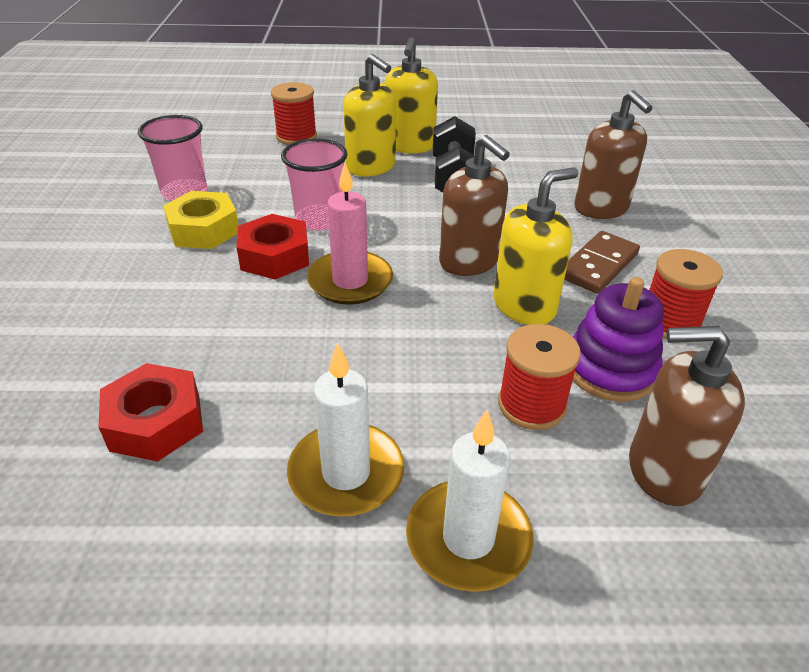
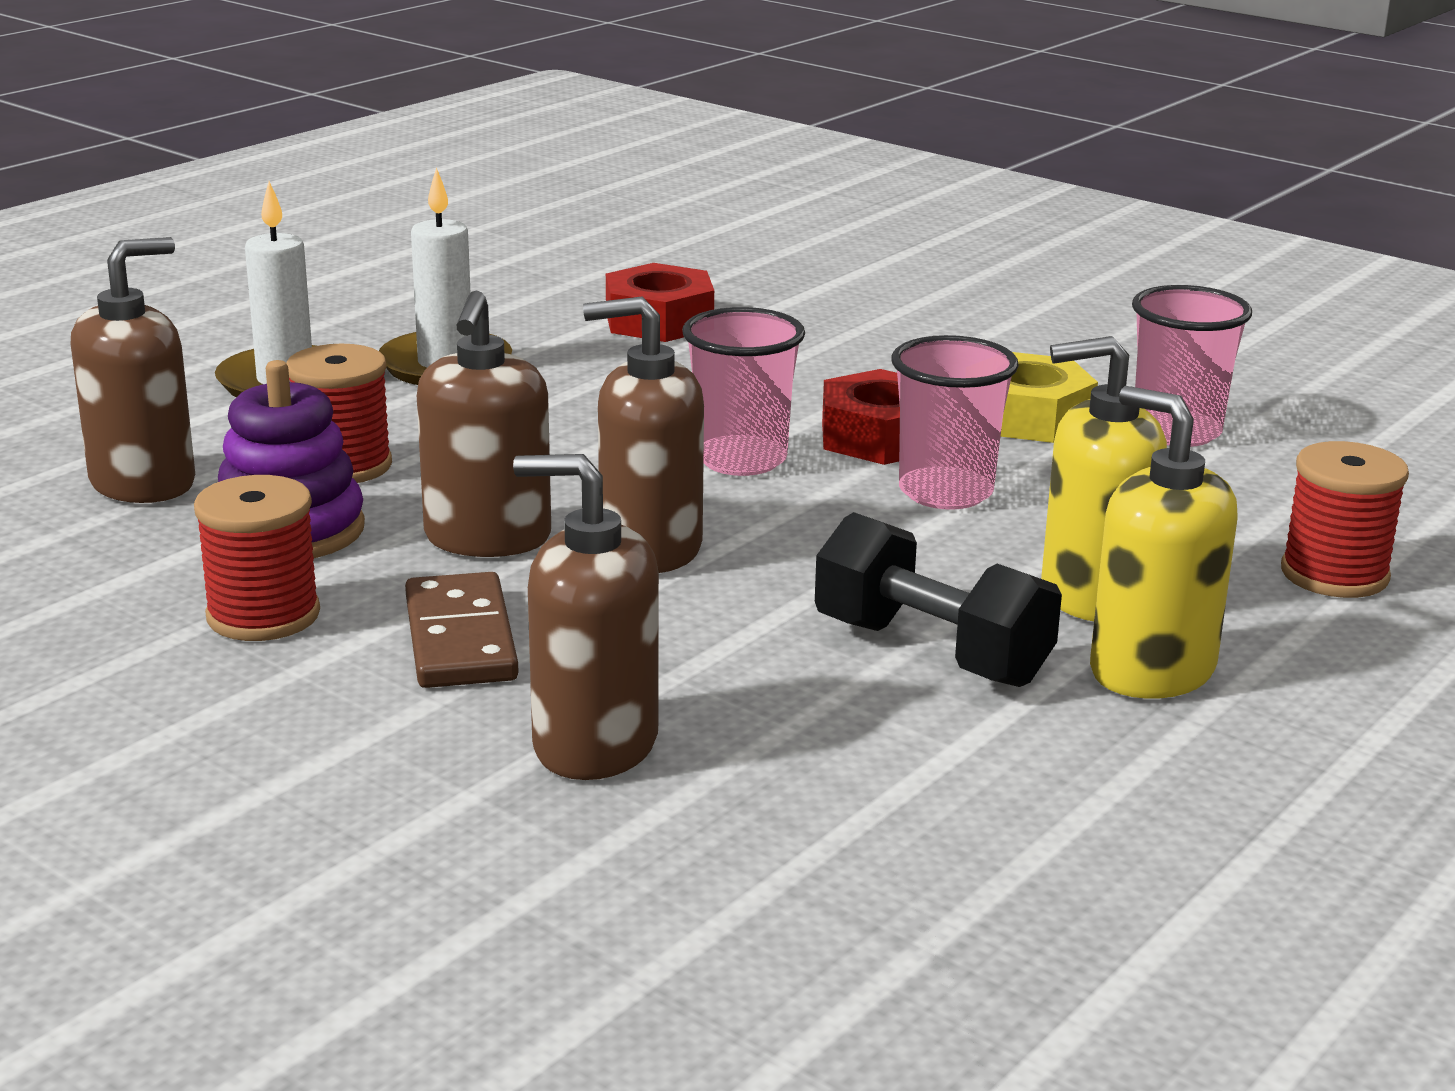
camera: 130 degrees right, 15 degrees down
pink candle [307,163,393,305] -> pink cup [682,307,805,476]
yellow soap dispenser [494,167,578,325] -> brown soap dispenser [417,290,551,557]

